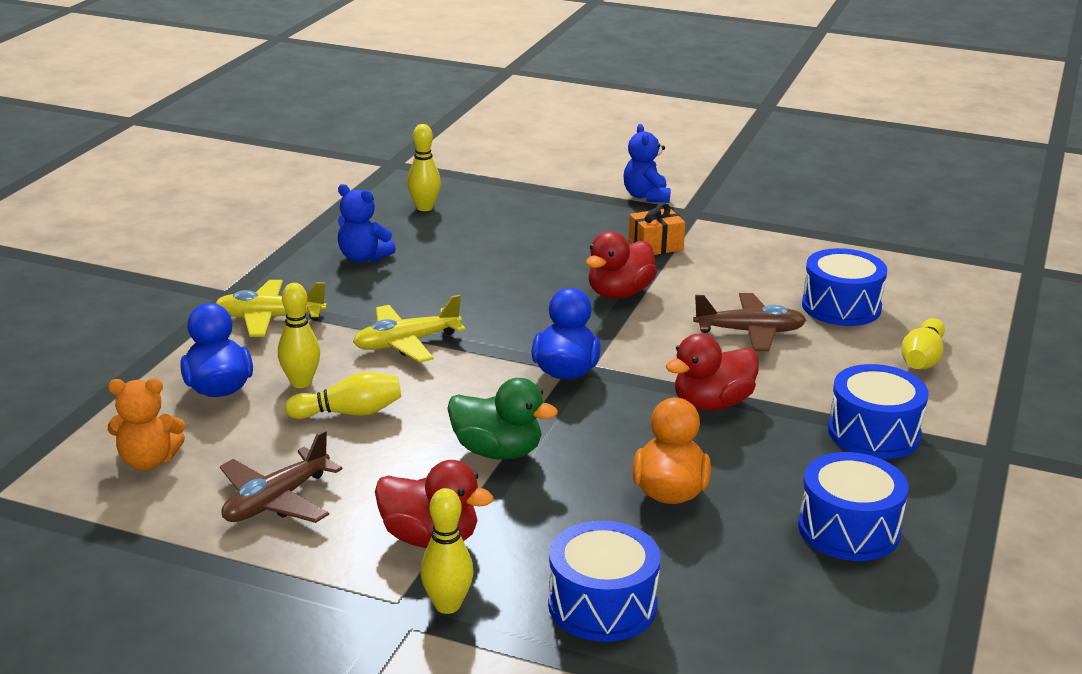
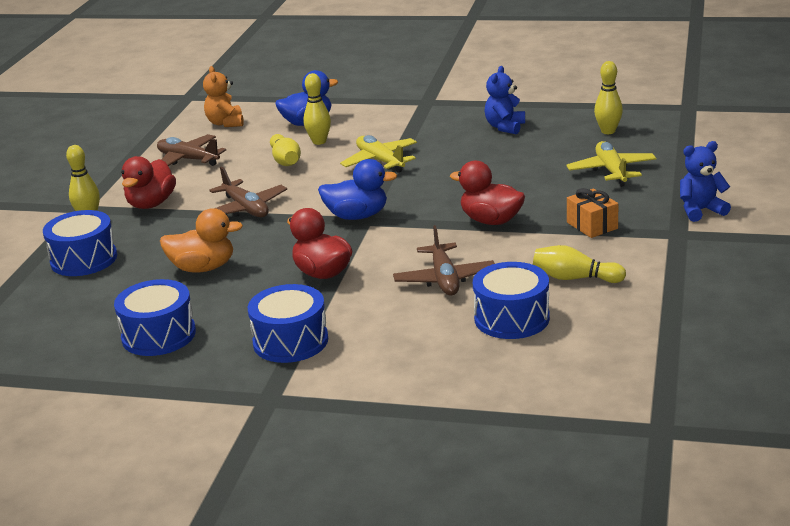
camera: 85 degrees right, 0 degrees up
yellow plane [215,280,327,337] -> yellow plane moved to [566,141,656,187]
green duck [447,378,558,460] -> brown plane [210,167,287,217]
yellow bowling pin [901,318,945,369] -> yellow bowling pin moved to [533,245,626,283]

